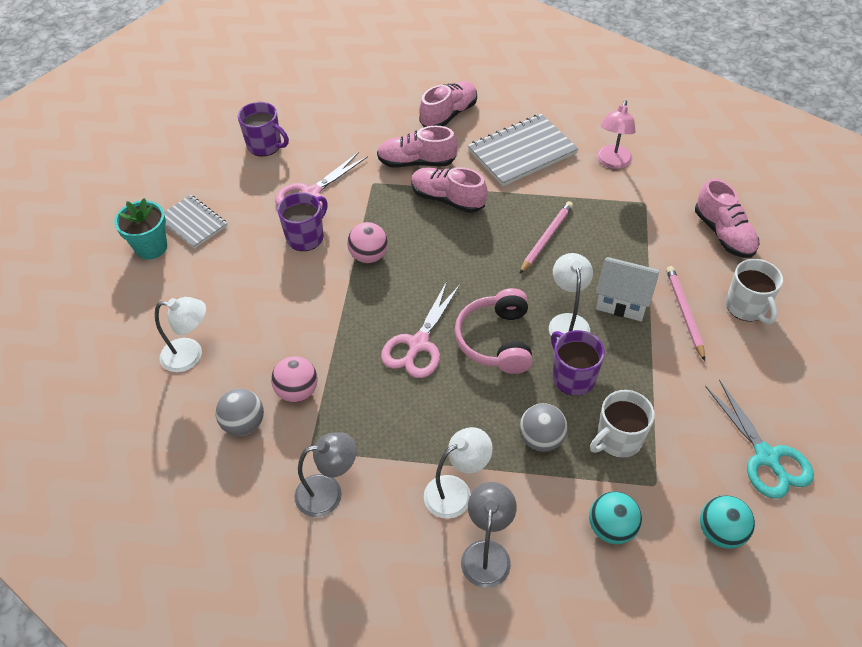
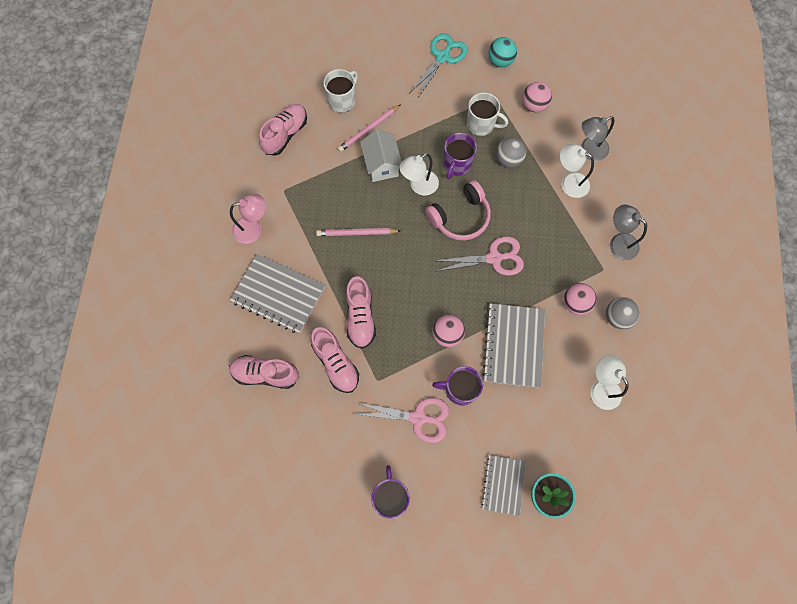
camera: 125 degrees left, 20 degrees up
turquoise ball [589,491,642,544] -> pink ball [522,82,552,112]
none -> grey notebook [482,303,545,388]

